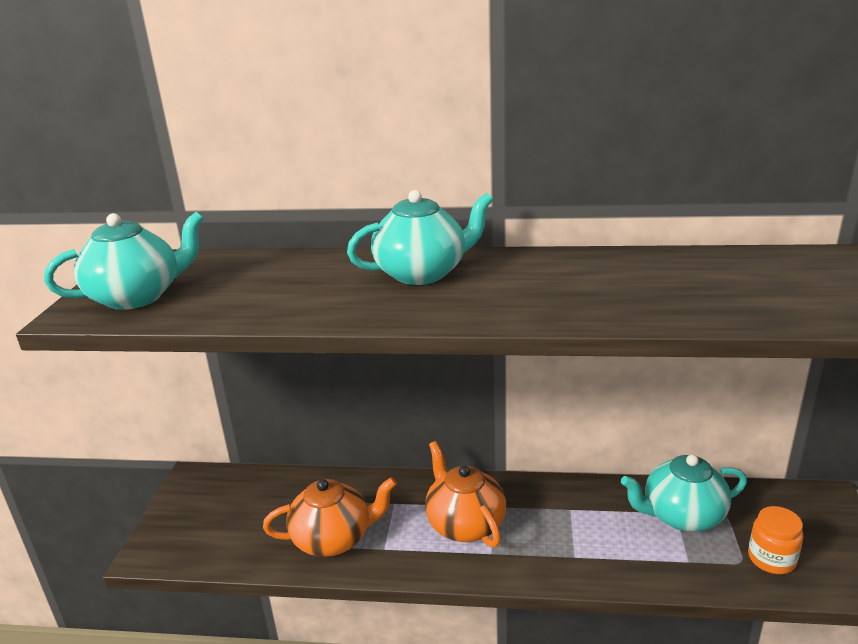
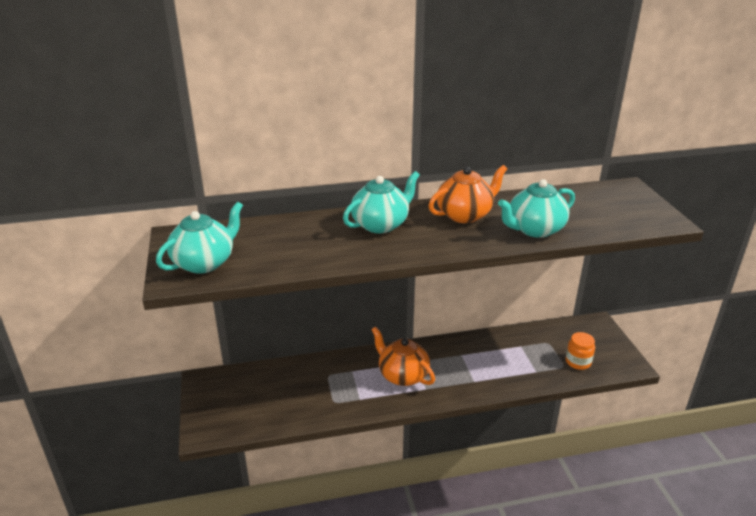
camera: 20 degrees left, 5 degrees up
orange teapot [263,477,397,557] -> orange teapot moved to [428,165,507,223]
turquoise teapot [621,454,747,532] -> turquoise teapot moved to [498,179,575,238]

